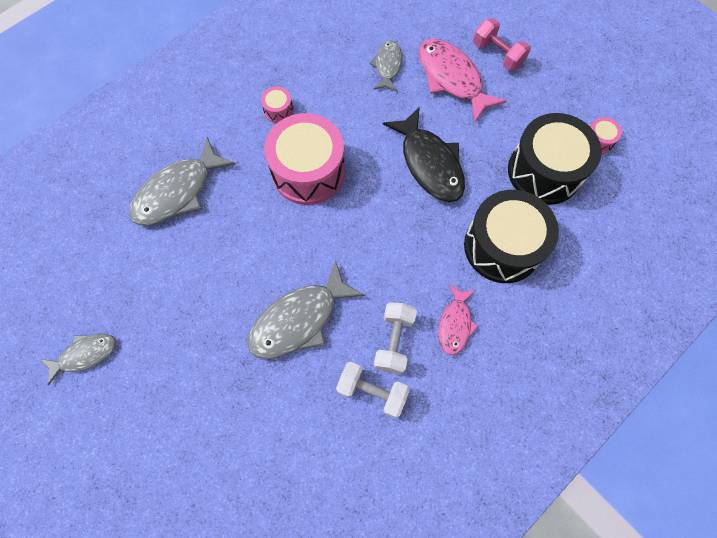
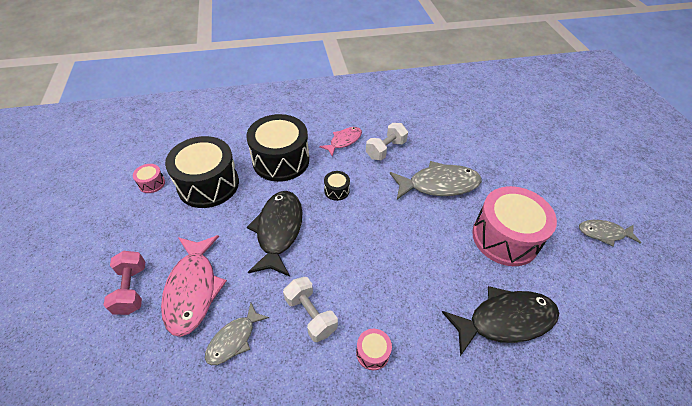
camera: 150 degrees left, 20 degrees down
grey fish [129,137,236,226] -> black fish [442,286,559,356]
pink drum [264,113,345,205] -> pink drum moved to [472,186,557,266]
white dumbbell [336,362,410,418] -> white dumbbell moved to [283,277,338,342]
none -> black drum [324,171,350,201]

